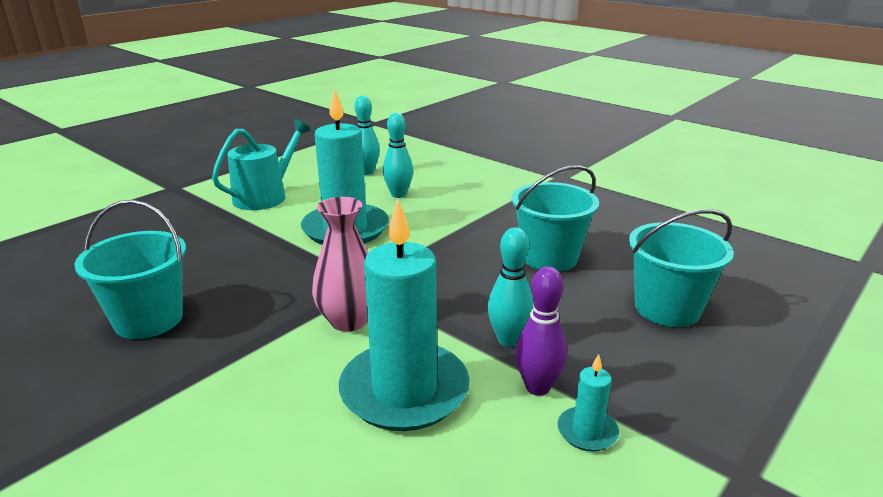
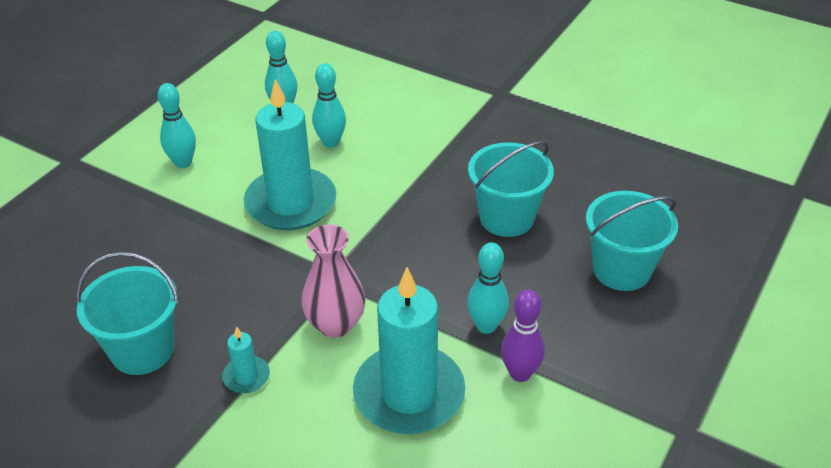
camera: 10 degrees left, 15 degrees up
turquoise watering can [212,120,311,210] -> turquoise bowling pin [157,83,196,168]
turquoise candle [558,354,619,451] -> turquoise candle moved to [222,326,270,393]

